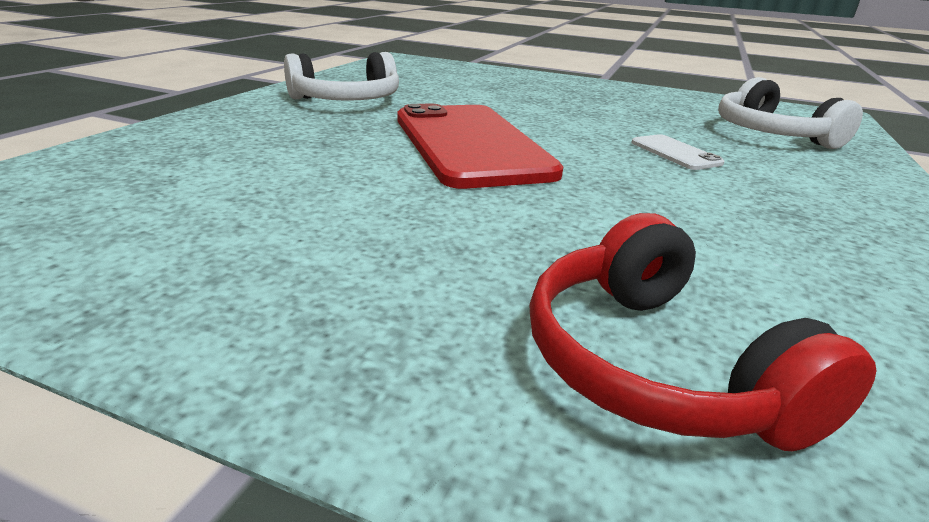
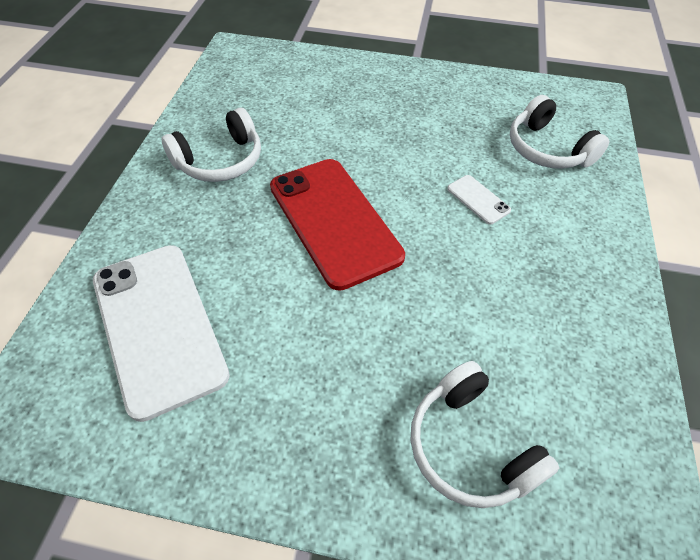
camera: 10 degrees left, 25 degrees up
red headphones [529,213,877,451] -> white headphones [410,361,559,508]
none -> white phone [93,245,230,422]

